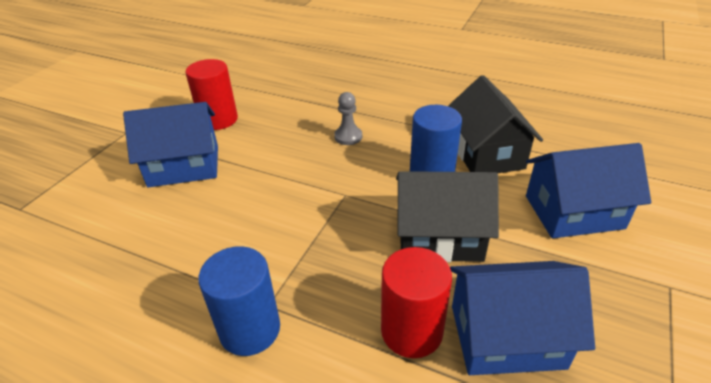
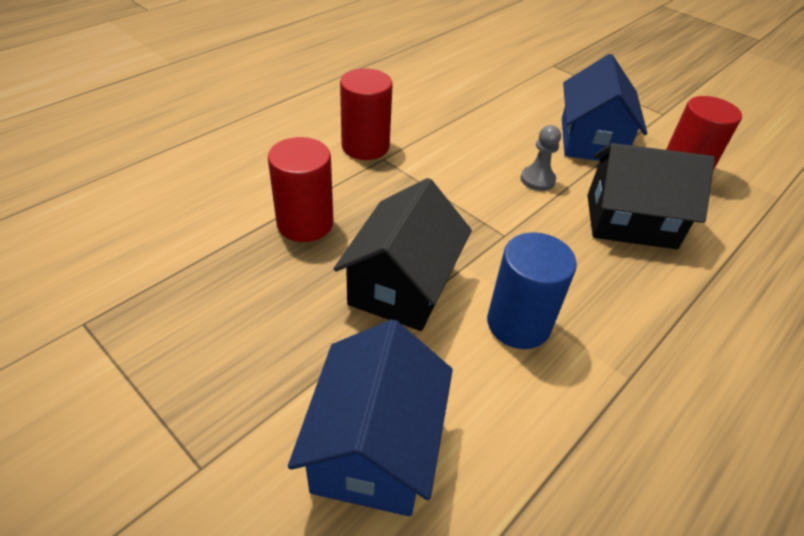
camera: 105 degrees right, 5 degrees up
blue cylinder [198,246,280,356] -> red cylinder [340,69,393,160]
grey pawn [334,92,362,145] -> grey pawn moved to [520,125,561,191]
black house [448,75,543,173] -> black house moved to [587,143,715,249]
blue house [450,261,595,375] -> none

